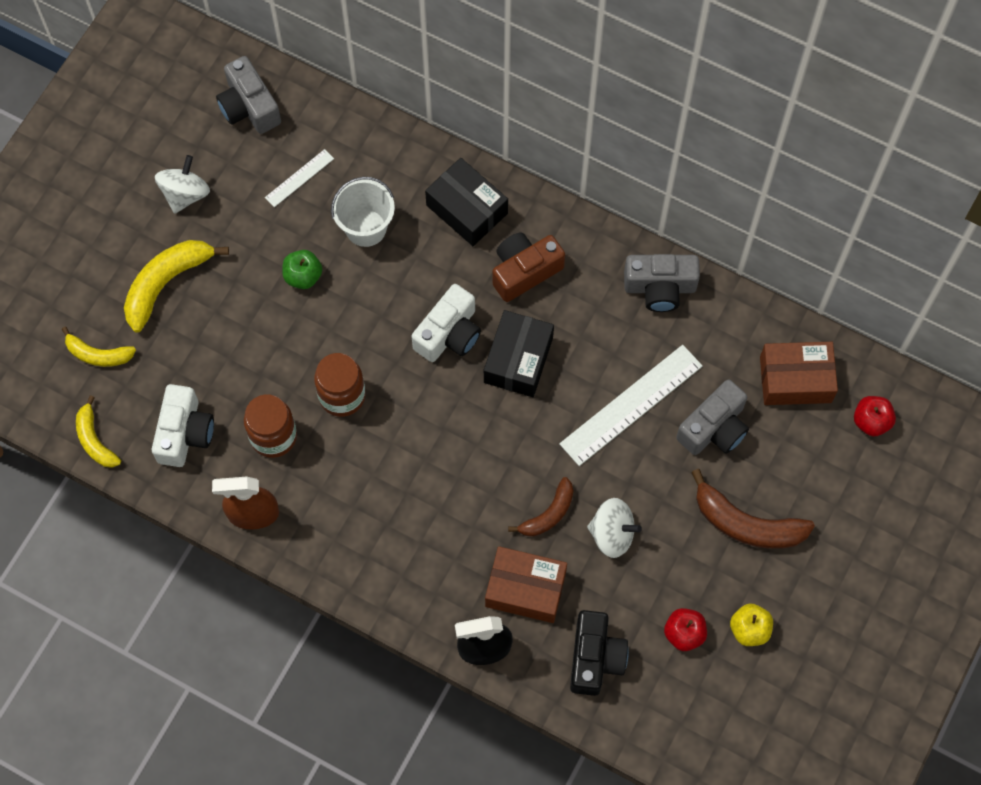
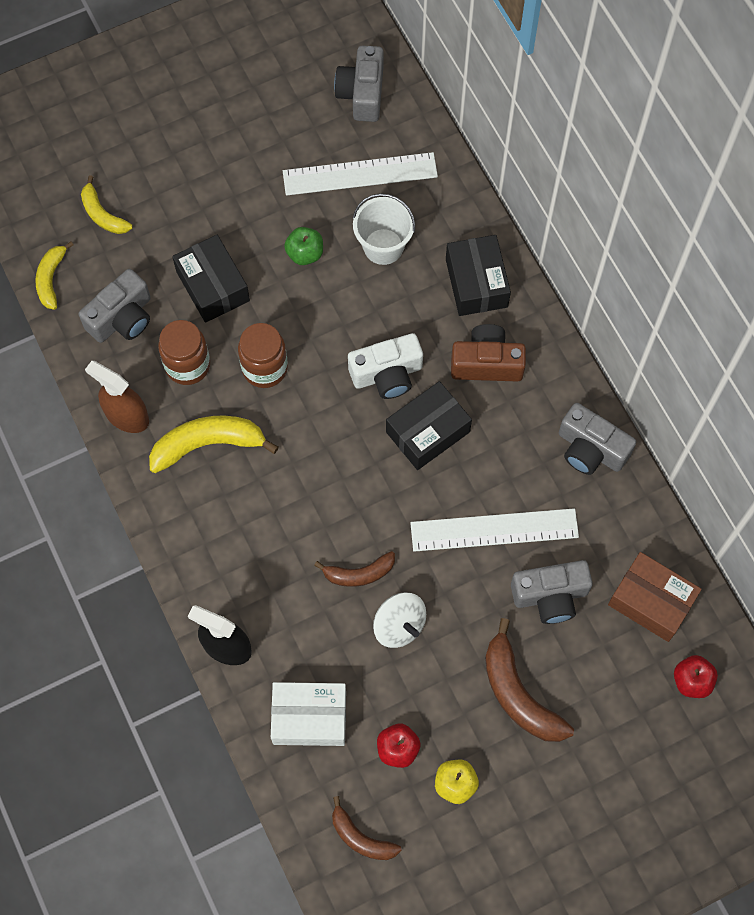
camera: 35 degrees right, 0 degrees up
yellow banana [124,240,229,333] -> yellow banana moved to [149,415,279,473]
white camera [152,384,214,467] -> grey camera [79,269,151,343]
white spinning top [155,155,210,214] -> none
white ruler [265,149,334,207] -> white ruler [283,152,438,196], size x1.99
brown box [485,546,567,623] -> none
black camera [570,610,629,696] -> white box [271,682,346,746]
none -> black box [172,235,250,323]
none -> brown banana [332,796,402,860]

